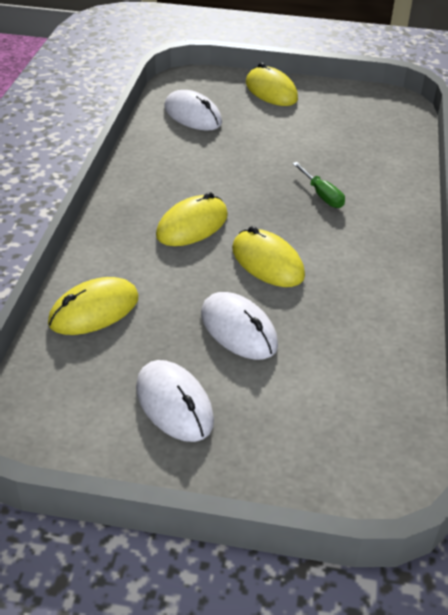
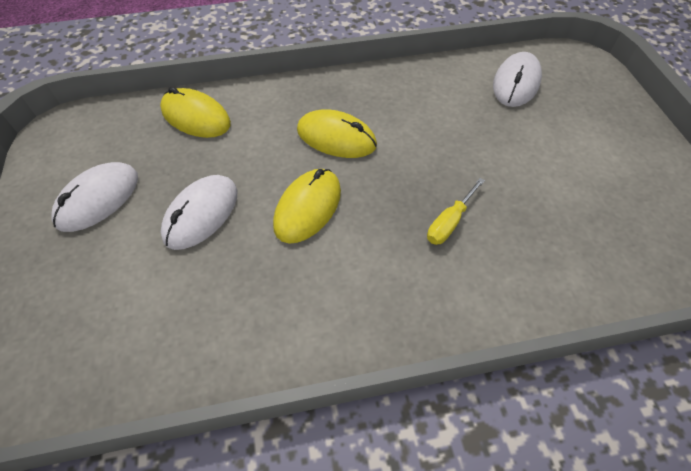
camera: 70 degrees right, 15 degrees up
yellow mouse [246,63,298,106] -> none
green screwdriver [292,162,345,208] -> yellow screwdriver [427,178,485,245]

